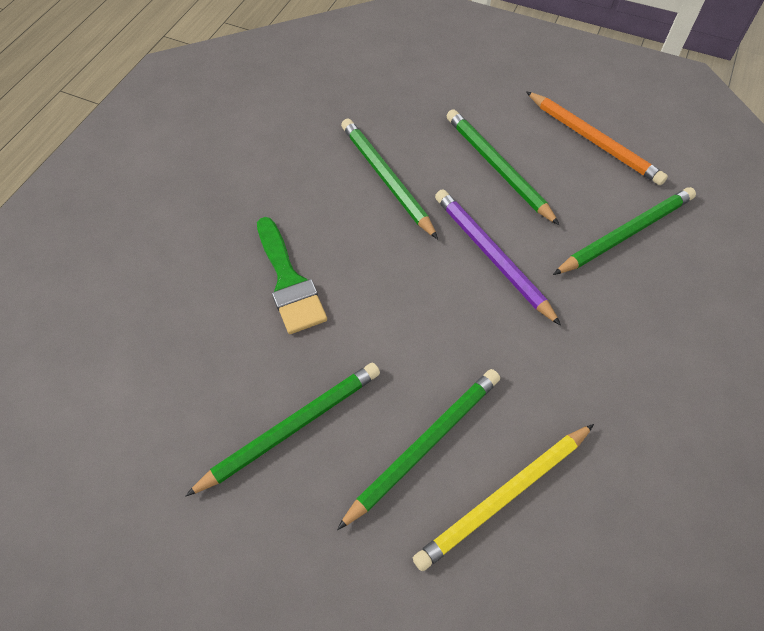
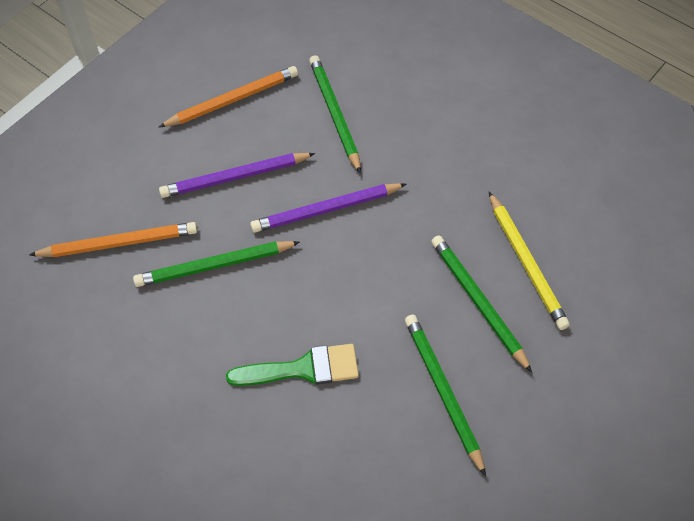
camera: 75 degrees left, 0 degrees up
green pencil [447,109,559,225] -> purple pencil [159,153,315,198]
none -> orange pencil [29,222,197,257]

